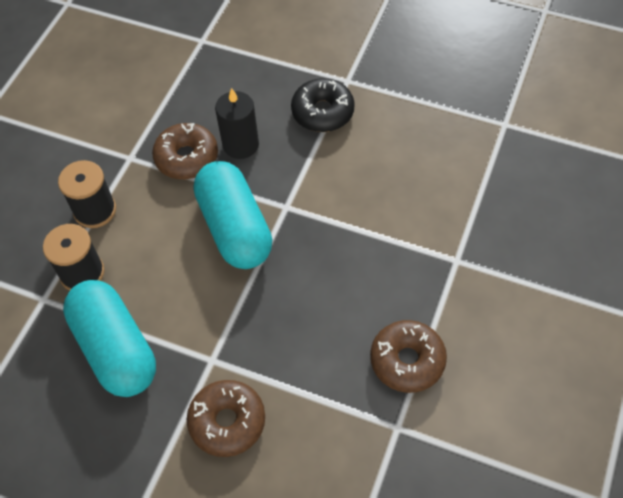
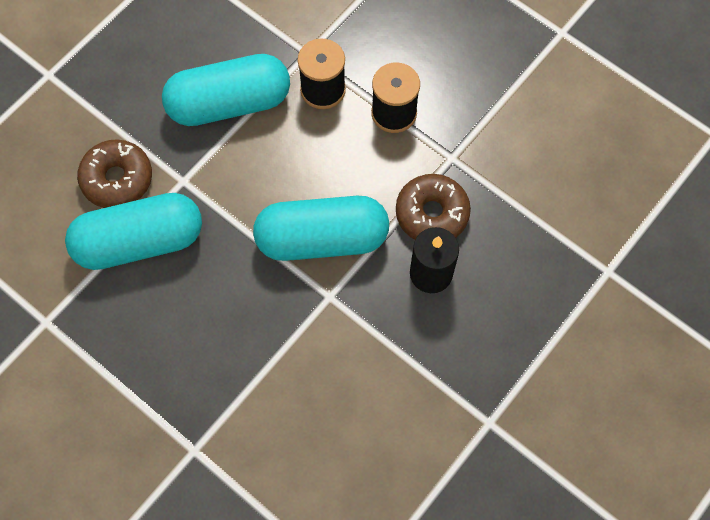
camera: 105 degrees right, 10 degrees up
black donut [291,78,355,132] -> none
brown donut [370,320,447,393] -> none
none -> turquoise capsule [65,193,202,270]

